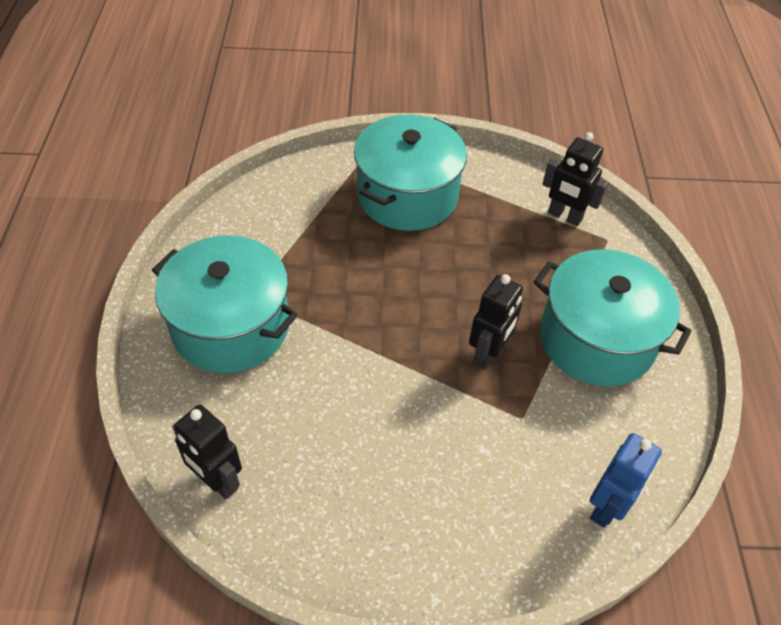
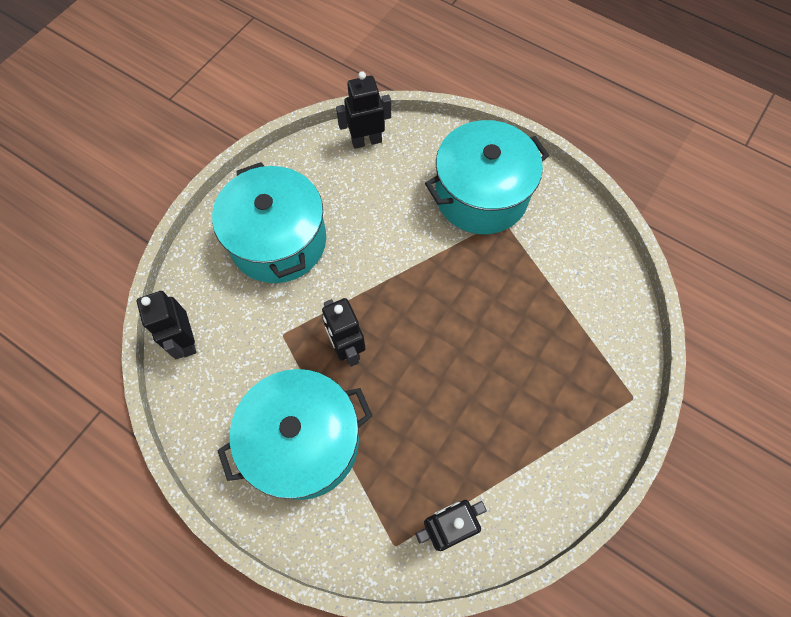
camera: 125 degrees right, 15 degrees up
turquoise pot [354,114,467,231] -> turquoise pot moved to [212,162,326,283]
blue robot [590,433,662,528] -> black robot [137,291,196,359]

